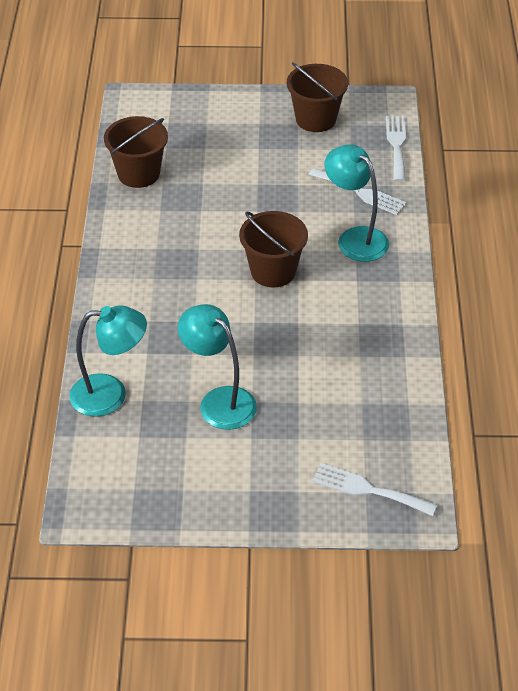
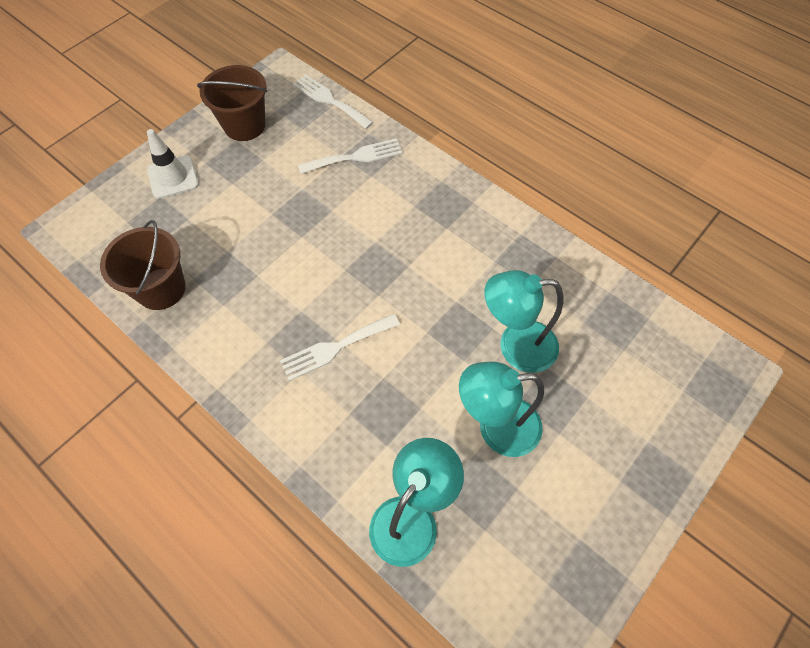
camera: 50 degrees left, 15 degrees up
brown bucket [239,211,308,287] -> none
white fork [312,463,437,516] -> white fork moved to [280,314,400,381]
turquoise lamp [324,144,389,262] -> turquoise lamp moved to [484,270,563,373]
none -> white traffic cone [147,129,199,199]

